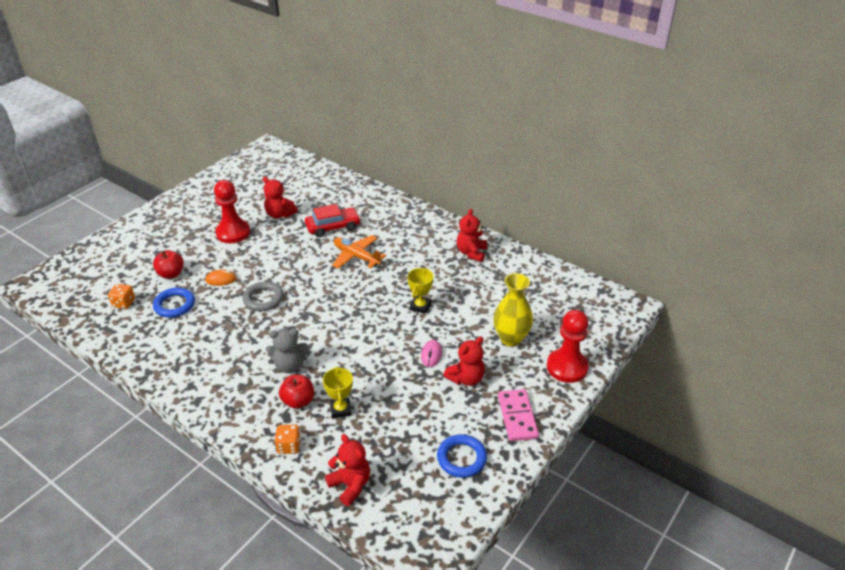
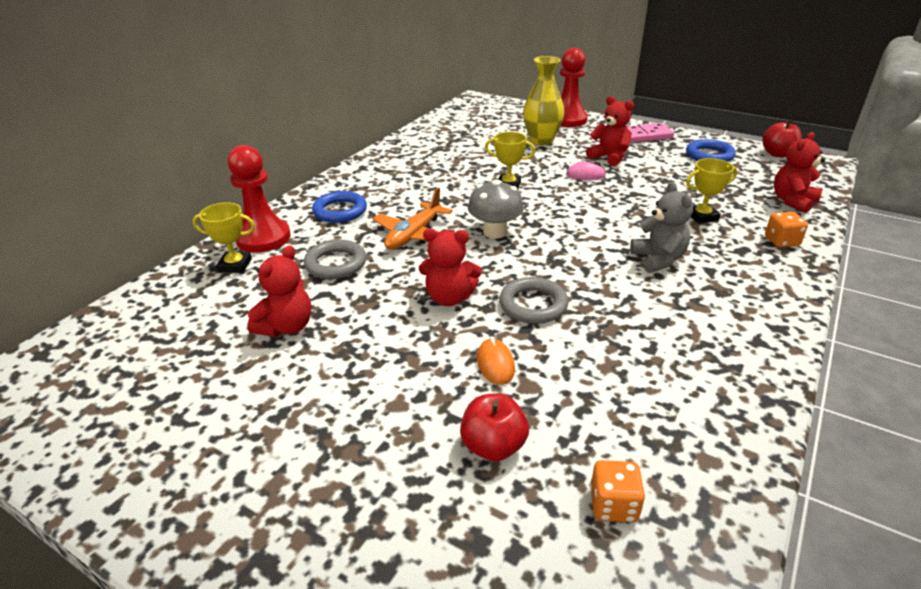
camera: 95 degrees left, 5 degrees down
blue ring [153,287,195,318] -> blue ring moved to [312,191,367,223]
red pawn [214,180,250,243] -> red pawn moved to [227,145,291,253]
red apple [279,375,314,409] -> red apple moved to [762,119,802,157]
red car [305,204,361,237] -> grey ring [304,240,367,279]
red teddy bear [457,209,487,262] -> red teddy bear moved to [419,228,482,306]
none -> yellow trophy [192,202,255,273]
none -> grey mushroom [468,180,524,239]

